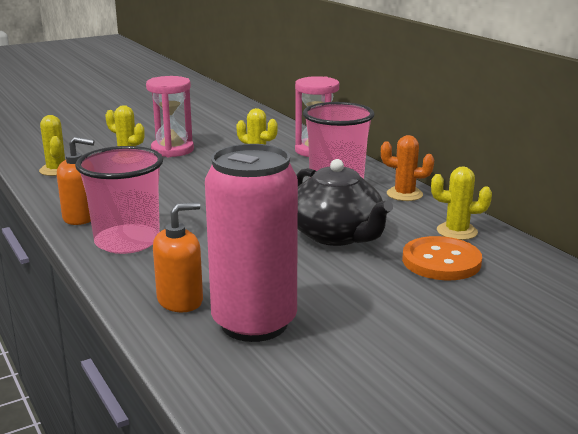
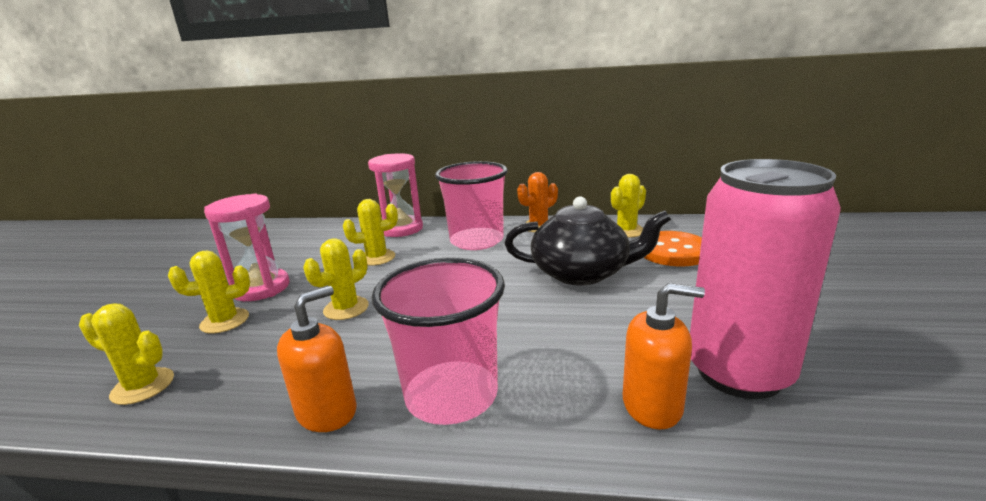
camera: 50 degrees left, 0 degrees up
orange soap dispenser [153,202,203,312] -> orange soap dispenser turned 90 degrees clockwise [623,283,705,430]
none -> yellow cactus [303,238,369,320]

